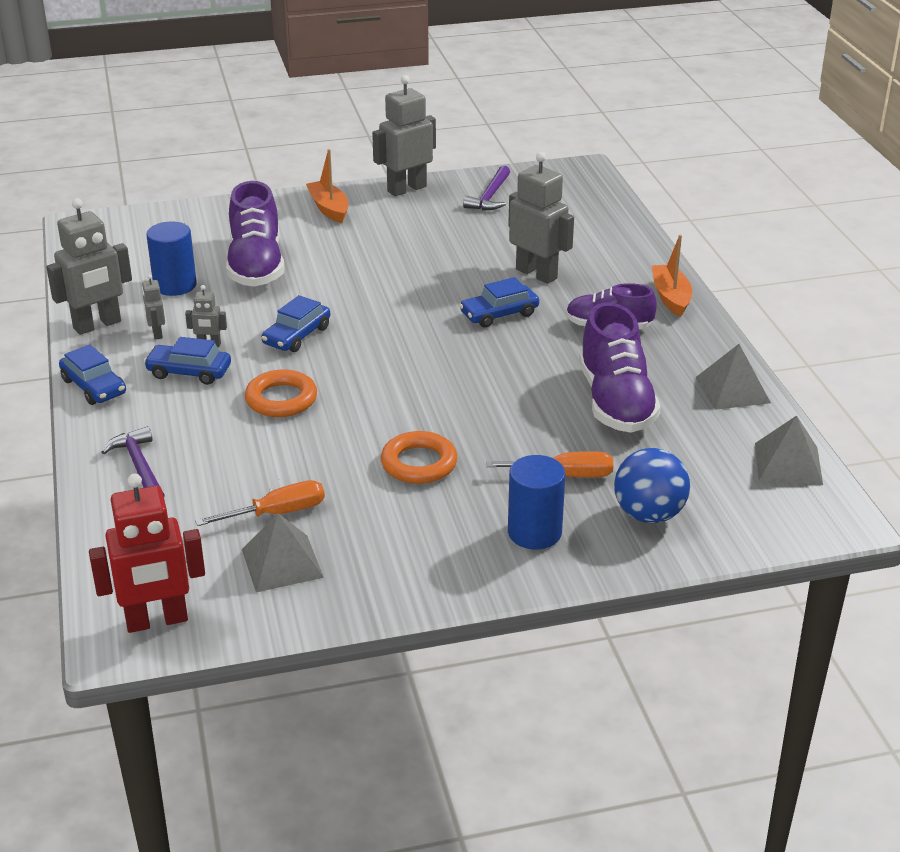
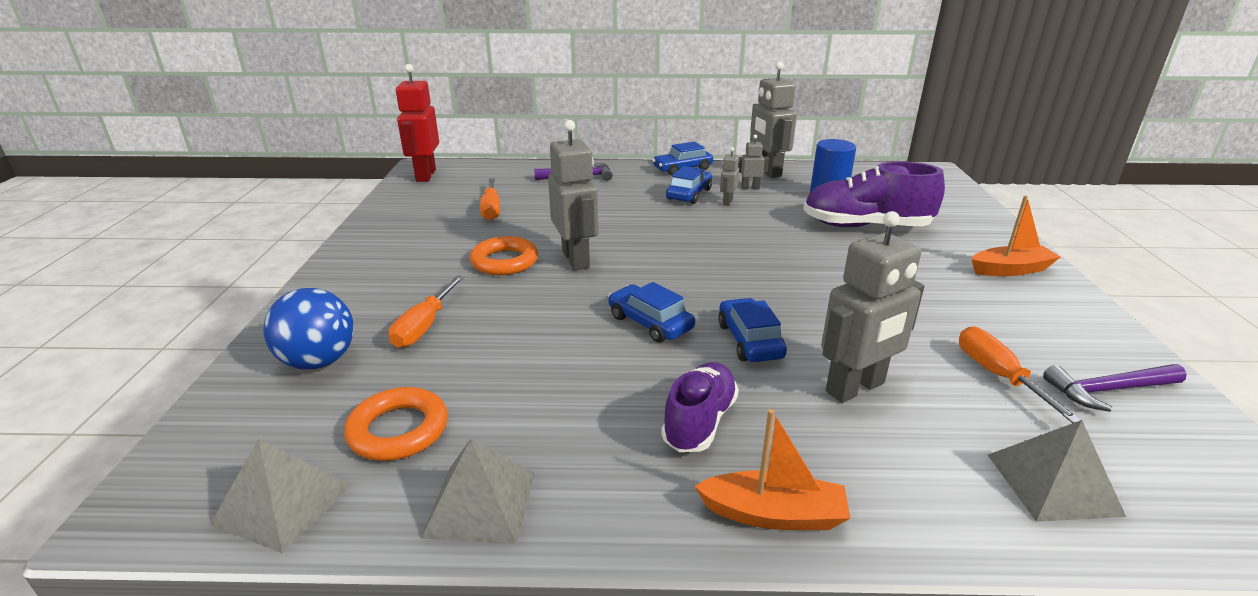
camera: 105 degrees right, 5 degrees down
grey pyramid [242,513,324,592] -> grey pyramid moved to [988,420,1126,522]
orange ring [245,370,317,417] -> orange ring moved to [344,387,448,461]
blue car [262,295,330,352] -> blue car moved to [608,282,695,343]
grey robot [372,75,436,196] -> grey robot moved to [548,120,599,270]
purple hammer [463,166,510,210] -> purple hammer turned 45 degrees counterclockwise [1043,364,1187,412]
blue cylinder [508,455,565,549] -> none
purple shoe [579,302,661,433] -> none
none -> orange screwdriver [959,326,1081,423]

